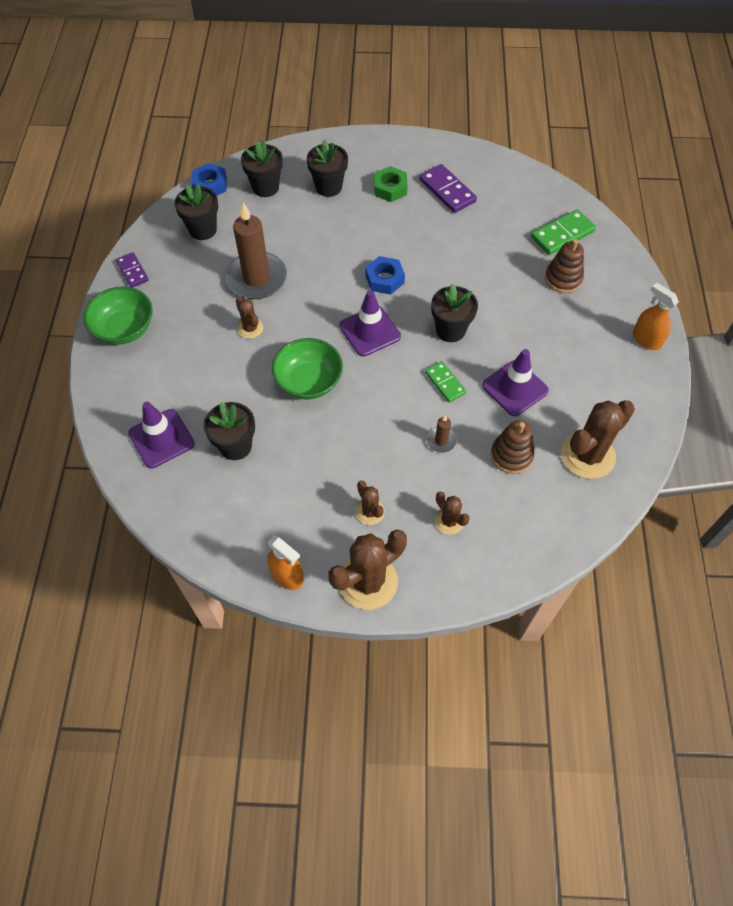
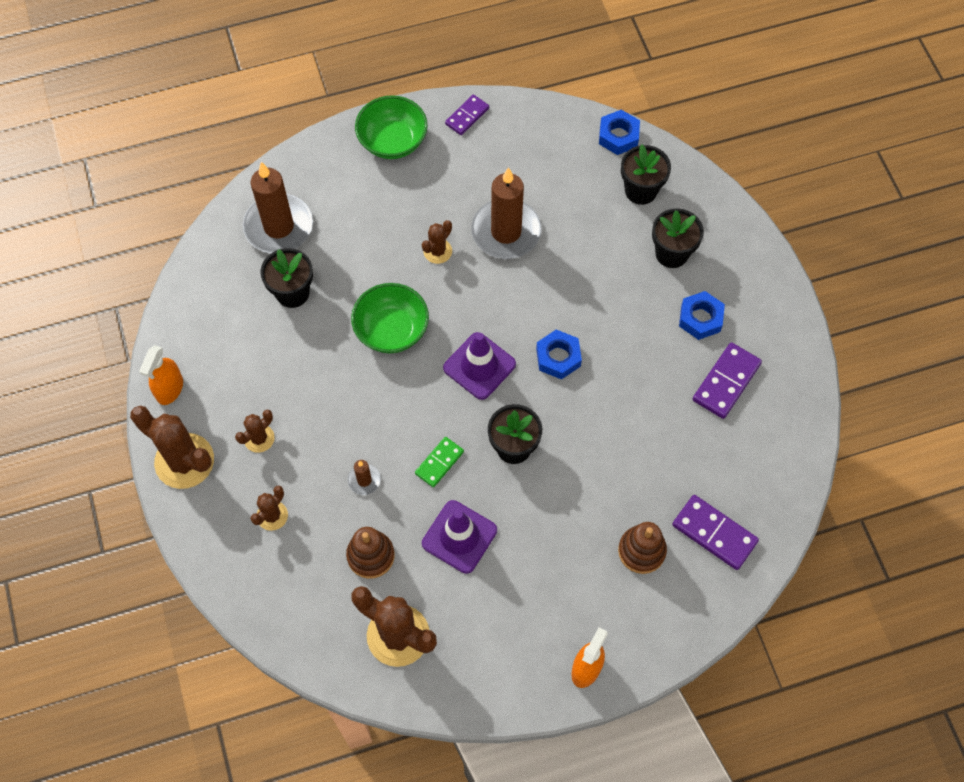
camera: 70 degrees right, 5 degrees up
purple traffic cone [128,402,195,468] -> brown candle [243,162,313,253]
black flower pot [174,183,218,240] -> none
green nut [374,166,408,202] -> blue nut [679,291,725,340]
green domino [531,209,596,255] -> purple domino [672,495,759,570]

